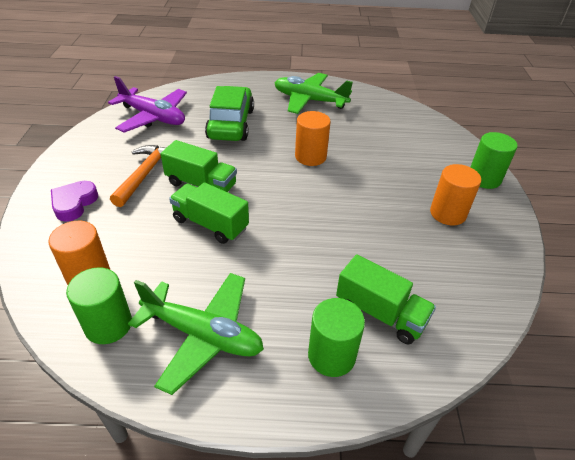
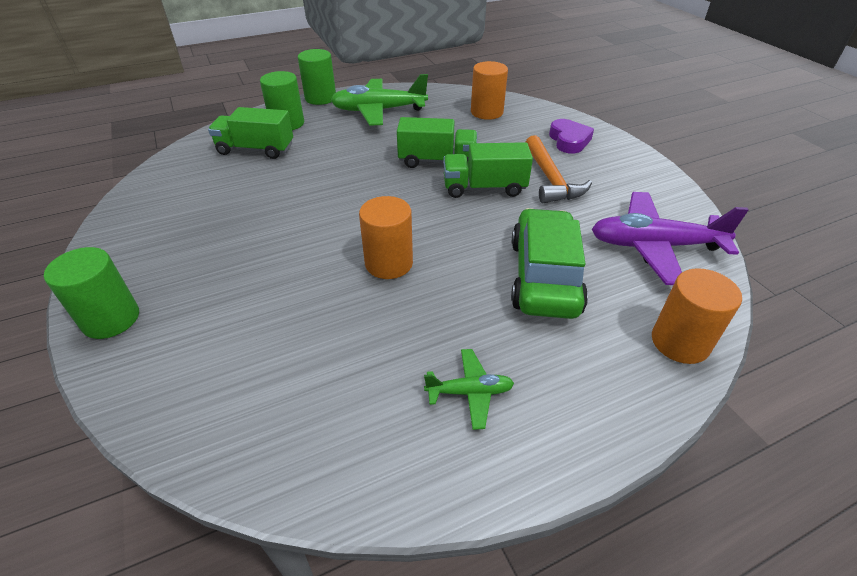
camera: 155 degrees right, 0 degrees up
green cylinder [66,267,132,344] -> green cylinder moved to [298,49,336,105]
green car [205,86,254,141] -> green car turned 150 degrees counterclockwise [511,208,588,319]
green plane [275,73,353,114] -> green plane [424,349,514,430], size x0.50
orange cylinder [430,164,481,225] -> orange cylinder moved to [652,268,742,364]

